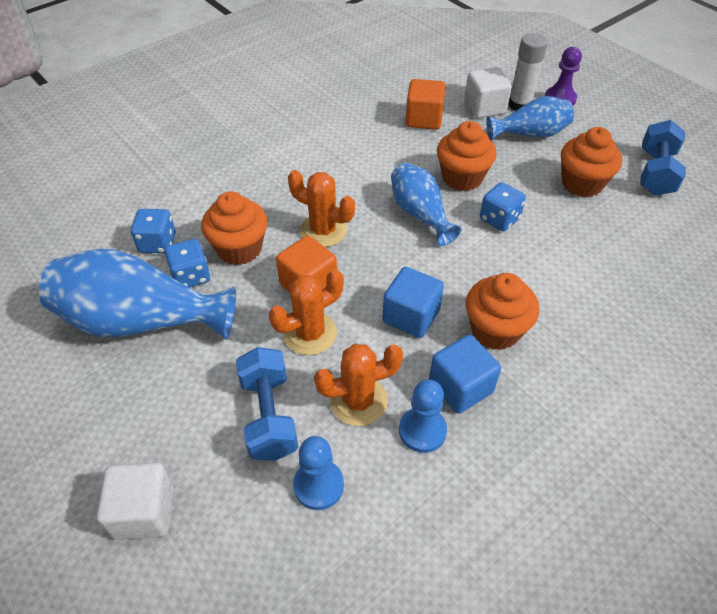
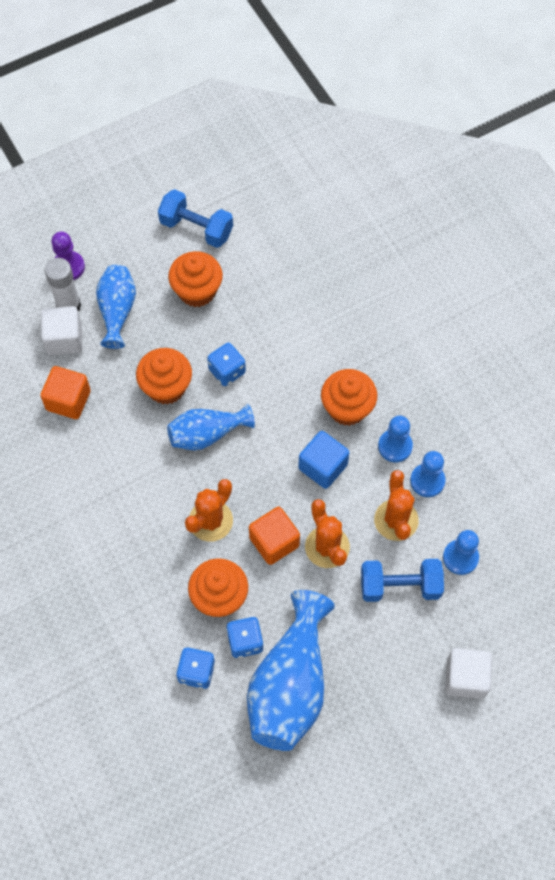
camera: 80 degrees left, 15 degrees up
blue cube [429,335,501,414] -> blue pawn [378,416,413,462]

